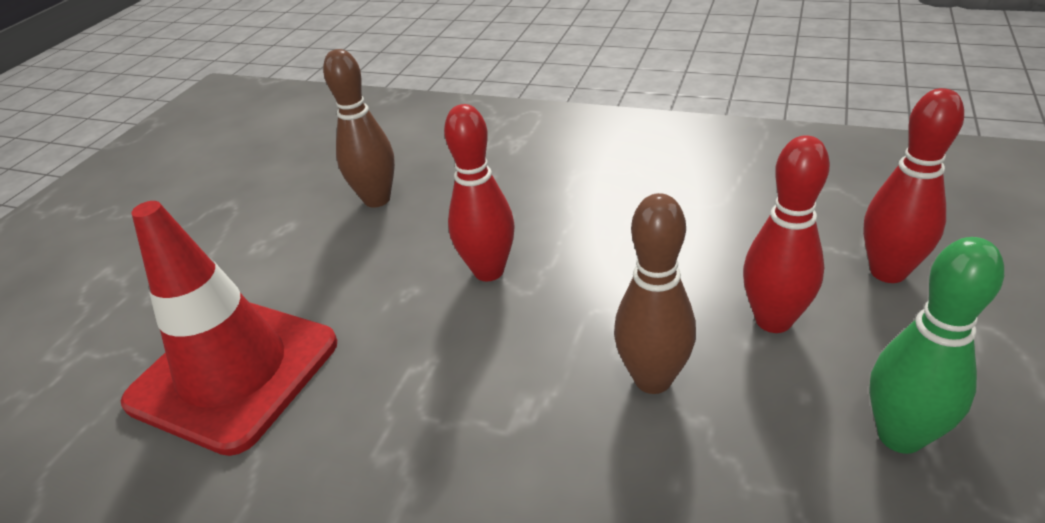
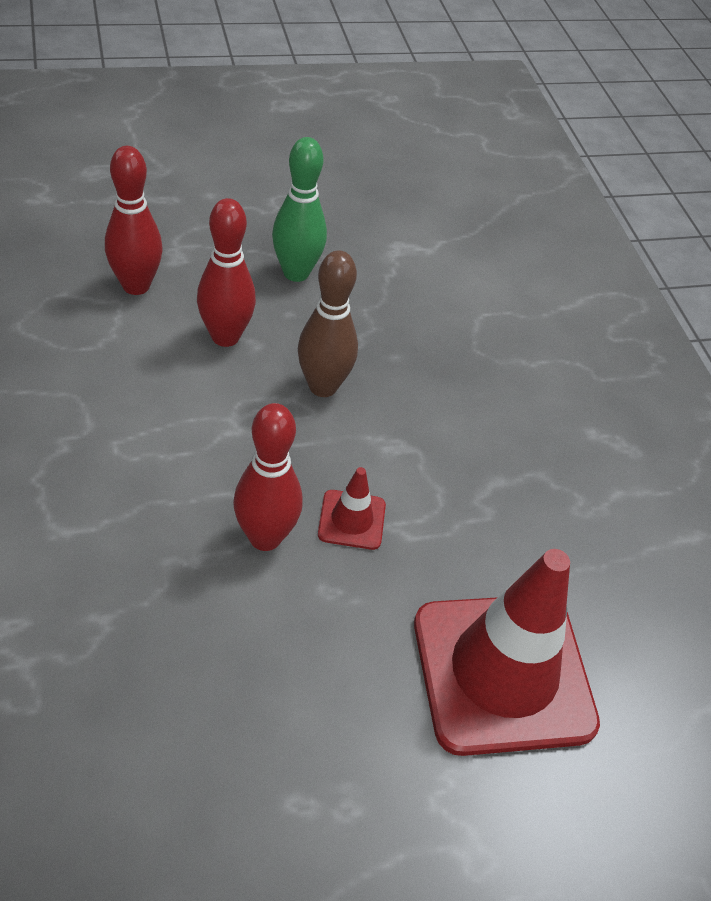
camera: 135 degrees left, 10 degrees up
brown bowling pin [323,49,395,208] -> none
none -> red traffic cone [318,467,386,550]

